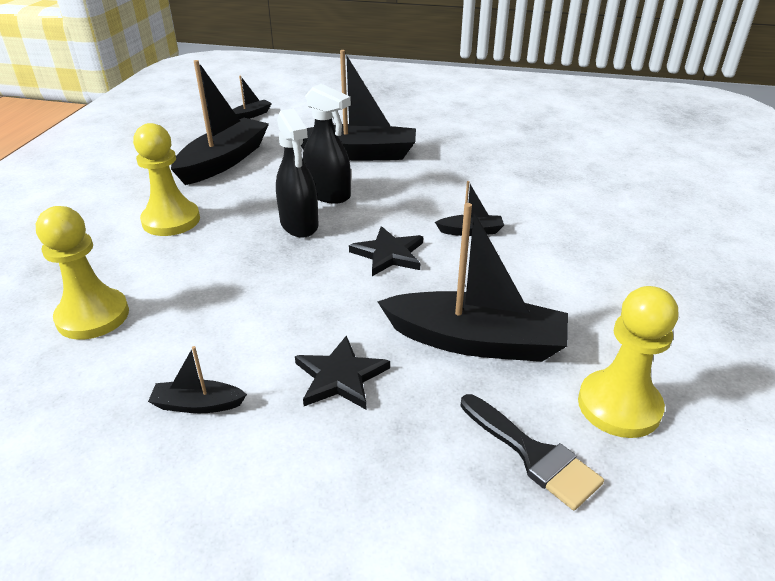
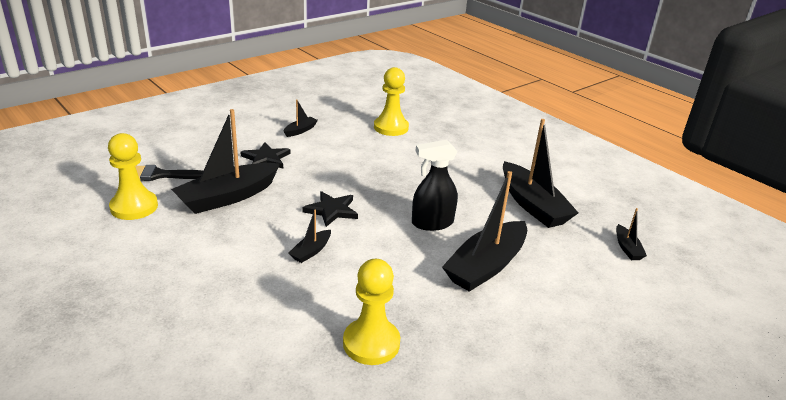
camera: 125 degrees right, 5 degrees down
yellow pawn [133,123,200,236] -> yellow pawn moved to [343,259,400,365]
black spray bottle [276,108,319,238] -> none

